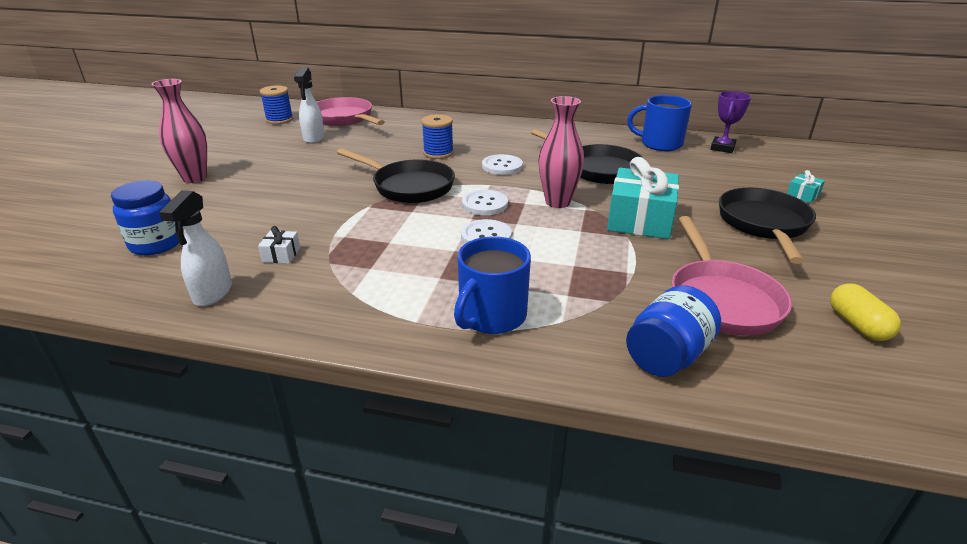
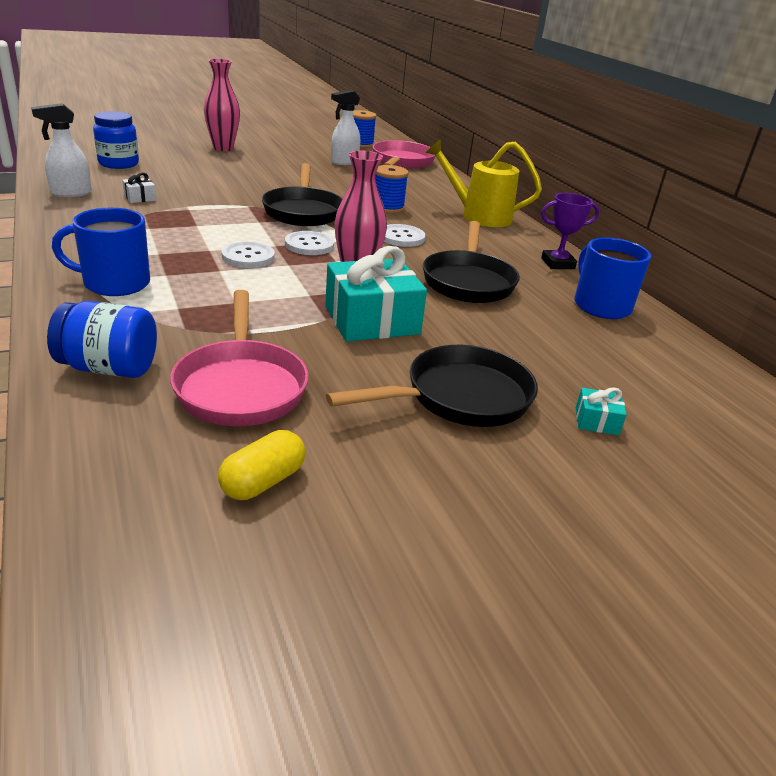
camera: 50 degrees right, 0 degrees up
pink pan [672,216,792,336] -> pink pan turned 60 degrees counterclockwise [170,290,309,426]
purple trophy [710,91,751,153] -> purple trophy moved to [541,193,599,269]
none -> yellow watering can [425,139,542,227]

